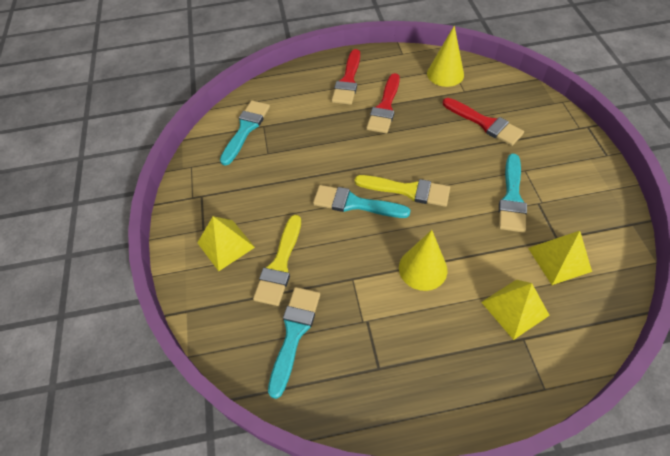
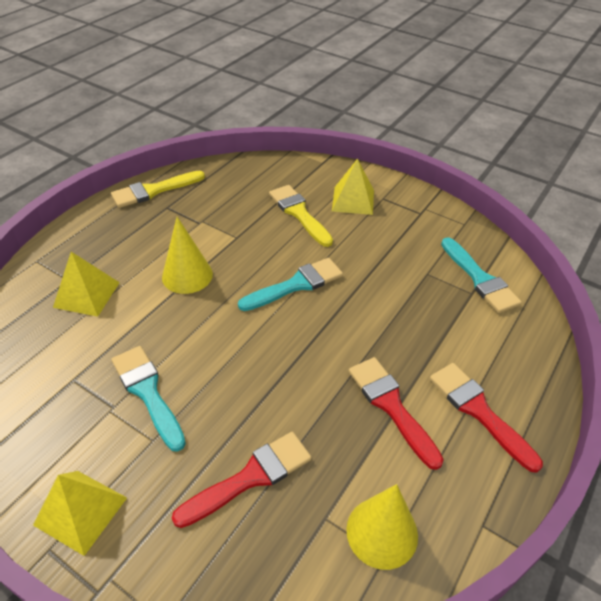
camera: 130 degrees right, 10 degrees down
turquoise brush [268,287,320,399] -> none
yellow brush [355,175,450,207] -> yellow brush moved to [111,171,205,208]
red brush [443,98,524,146] -> red brush turned 150 degrees clockwise [172,432,312,528]
yellow pyramid [528,231,592,285] -> yellow pyramid moved to [33,471,127,556]

